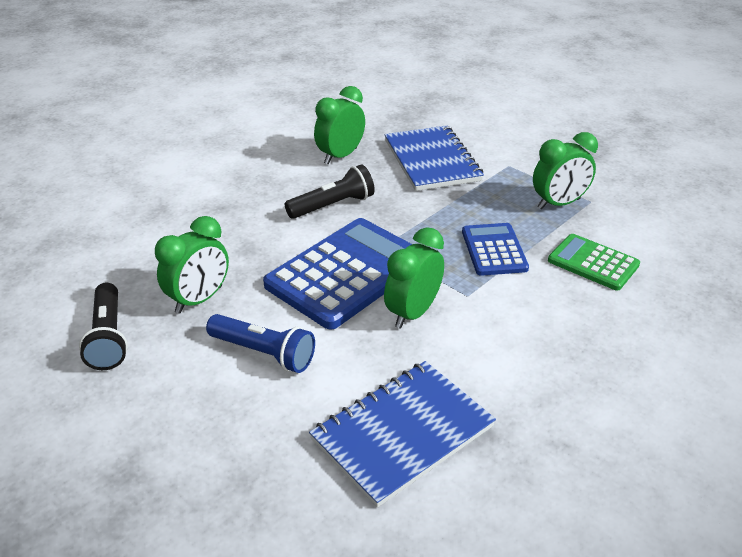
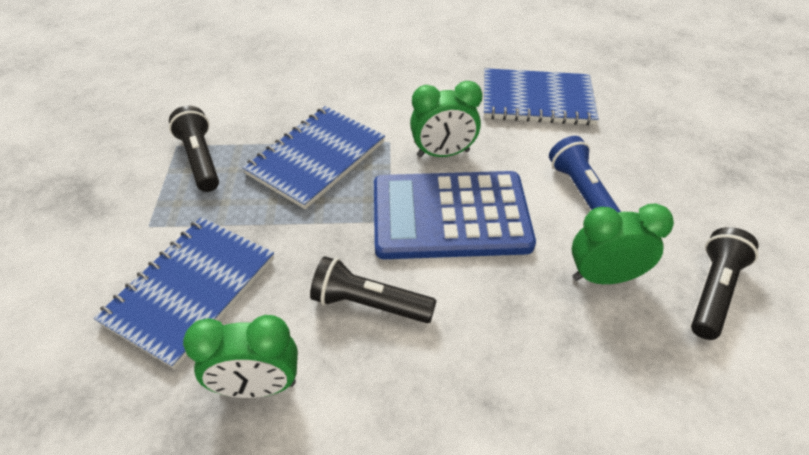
camera: 135 degrees left, 10 degrees up
blue calculator [462,223,529,276] -> blue notebook [242,106,385,209]
green clock [533,132,598,210] -> black flashlight [169,106,219,192]
green calculator [548,234,640,291] -> none

